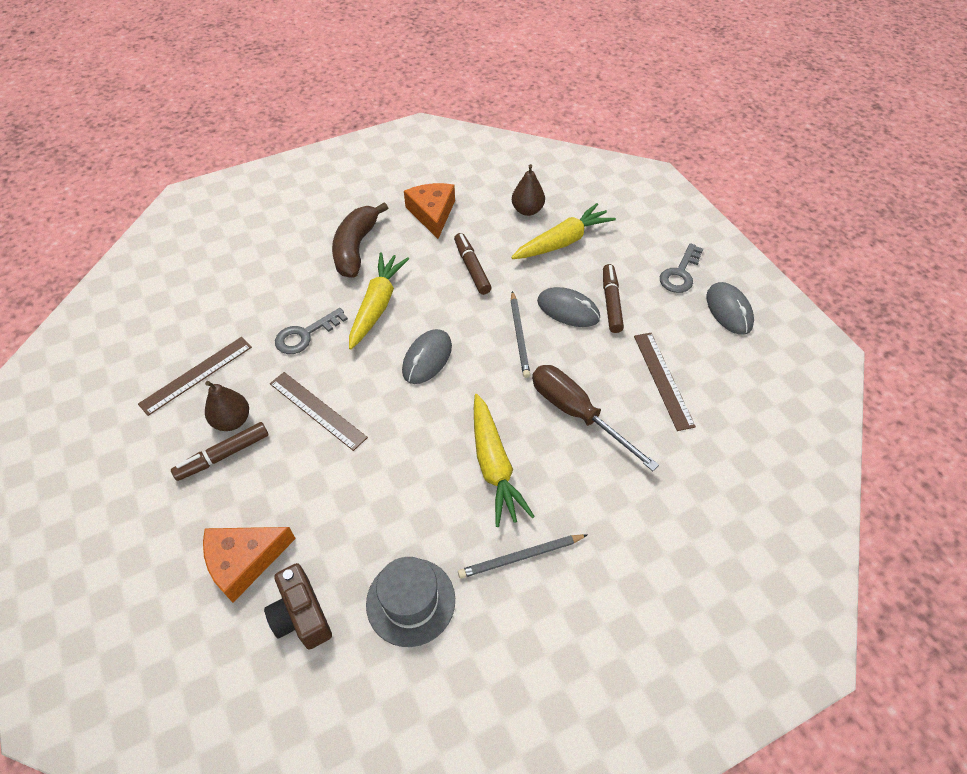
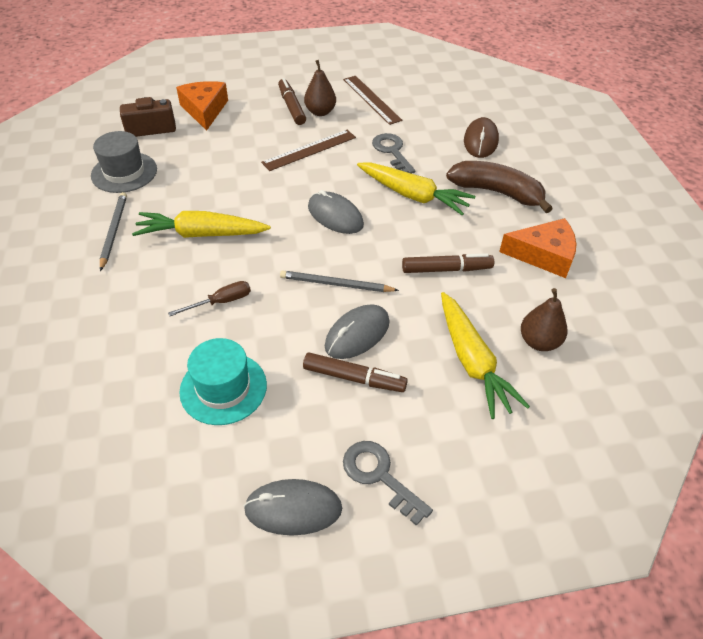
camera: 105 degrees right, 5 degrees down
brown screwdriver [532,365,659,471] -> brown screwdriver [168,281,251,316], size x0.53
brown ruler [634,333,696,431] -> turquoise hat [179,338,267,425]
none -> brown mouse [464,117,499,158]

